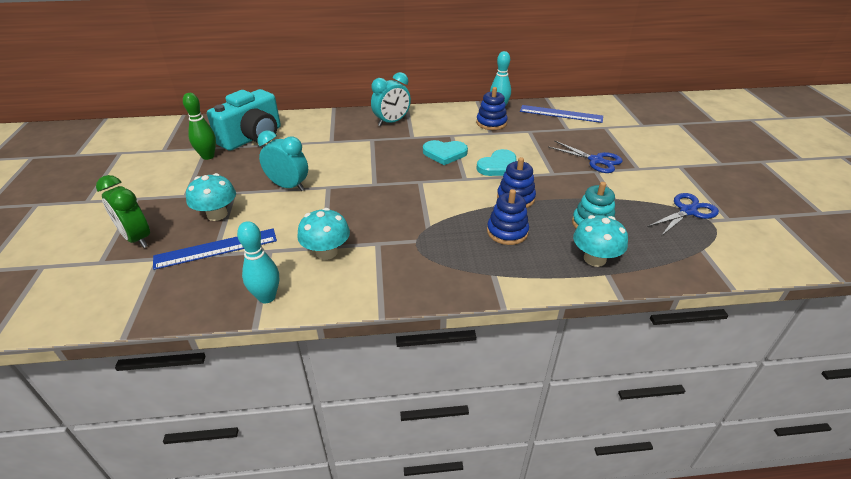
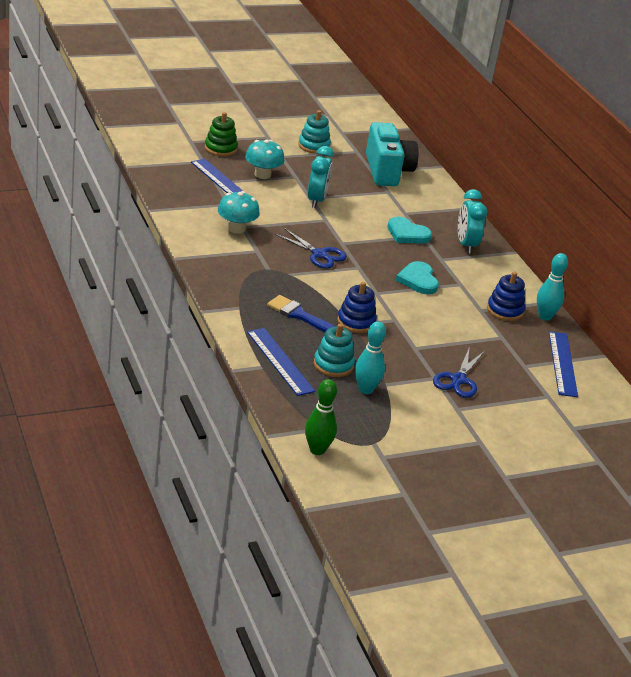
camera: 70 degrees right, 5 degrees down
green clock [96,175,150,248] -> green stacking toy [205,112,238,157]
green bowling pin [183,93,216,160] -> green bowling pin moved to [305,379,337,455]
turquoise camera [207,89,281,151] -> turquoise camera turned 120 degrees counterclockwise [366,122,418,186]
turquoise bowling pin [237,221,279,303] -> turquoise bowling pin moved to [355,321,386,394]
turquoise clock [371,72,411,126] -> turquoise clock turned 45 degrees clockwise [458,189,487,254]
turquoise heart [476,149,516,176] -> turquoise heart moved to [388,217,432,244]
blue stacking toy [487,189,529,245] -> blue brush [267,295,336,332]
turquoise mushroom [573,215,628,267] -> blue ruler [247,328,315,396]
blue scissors [647,193,719,236] -> blue scissors moved to [275,228,347,269]
none -> turquoise stacking toy [298,110,331,154]

